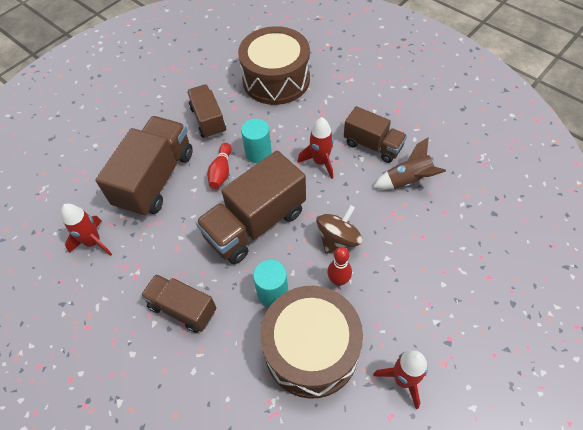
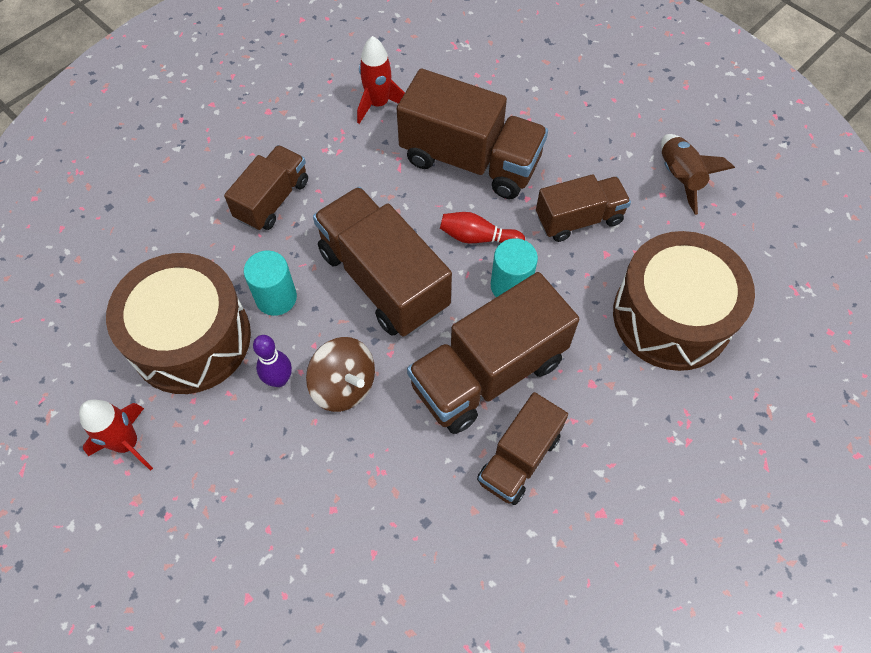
camera: 90 degrees right, 5 degrees up
red rocket [297,117,334,179] -> brown truck [407,272,579,434]
red bowling pin [327,247,352,286] -> purple bowling pin [253,335,292,387]
brown rocket [373,137,446,190] -> brown rocket moved to [661,134,735,215]

